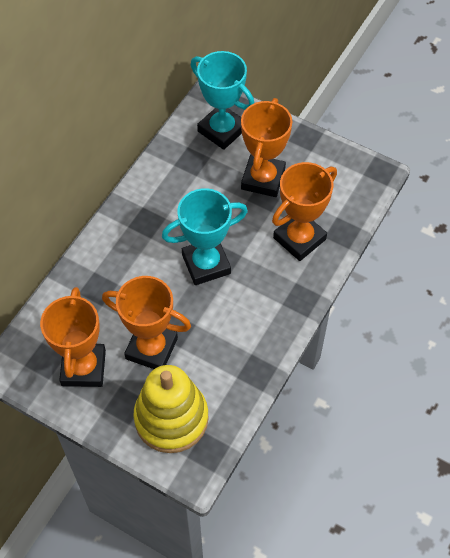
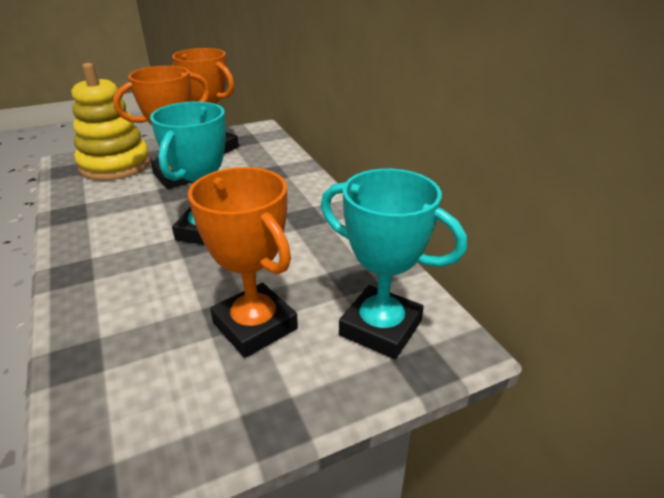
camera: 125 degrees right, 25 degrees down
turquoise trophy [191,51,254,150] -> turquoise trophy turned 45 degrees clockwise [321,169,467,359]
orange trophy [272,162,337,261] -> none

